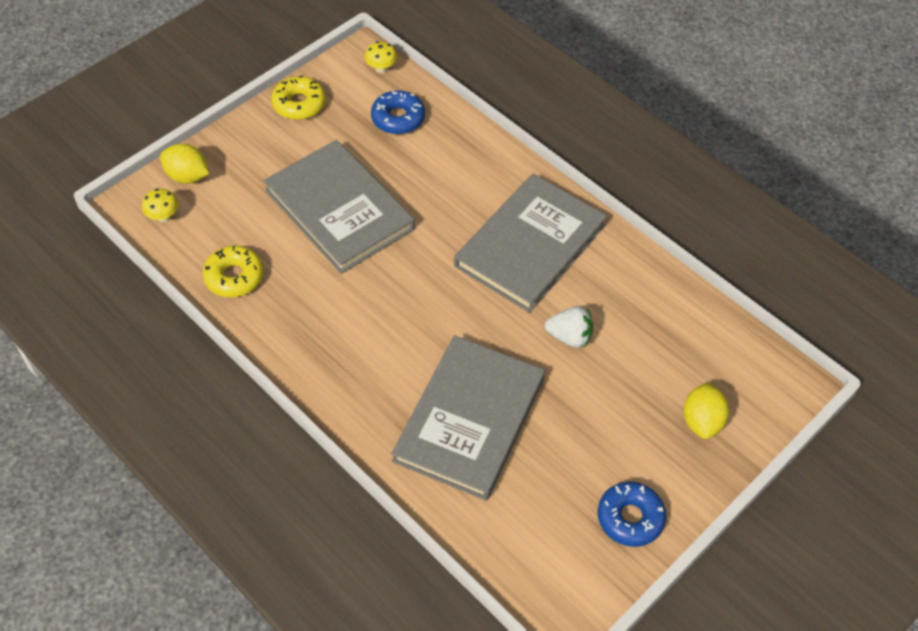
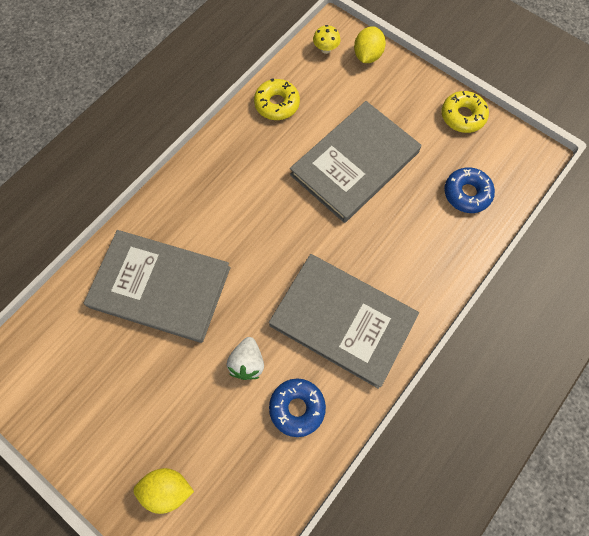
camera: 85 degrees right, 15 degrees up
yellow mushroom [365,41,397,73] -> none
blue donut [598,482,666,547] -> blue donut moved to [269,378,326,437]

